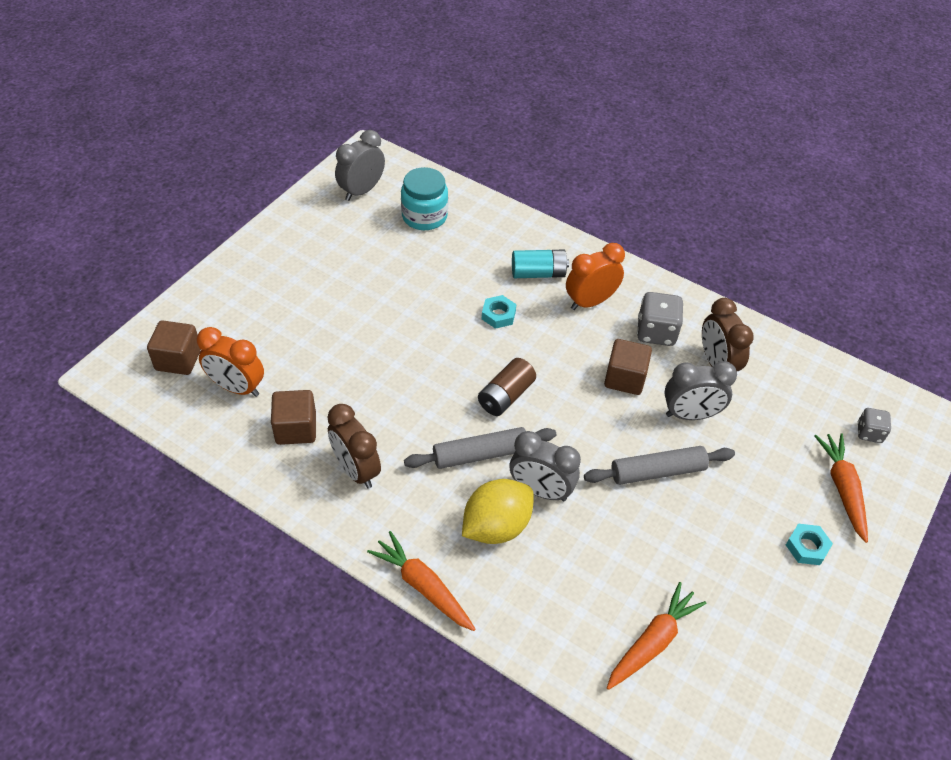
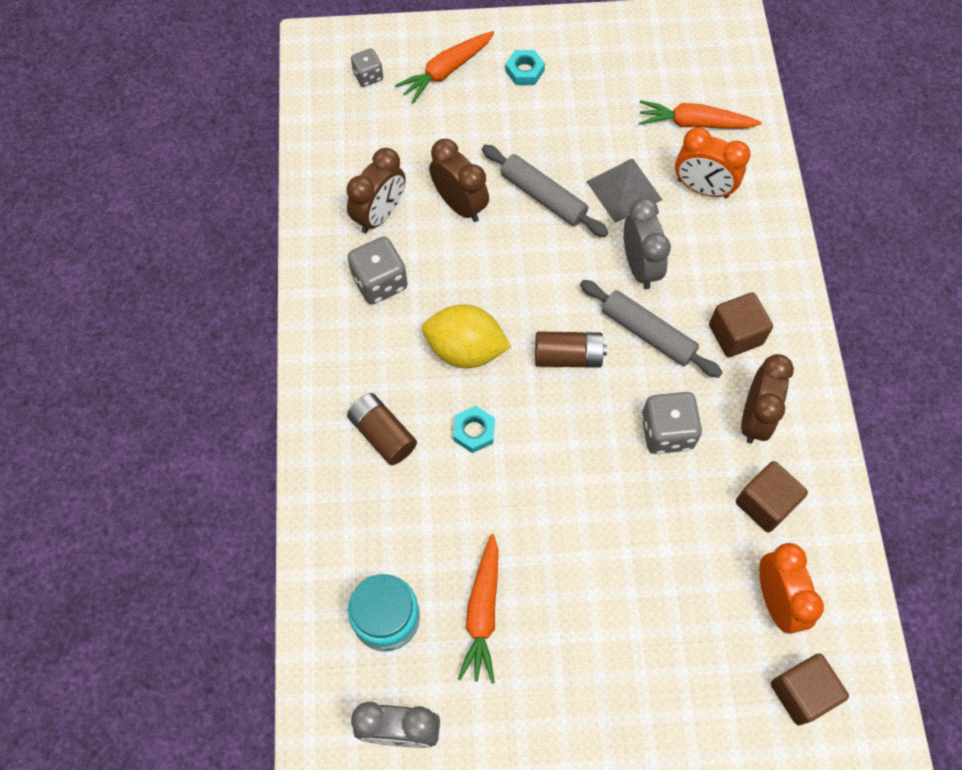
camera: 125 degrees left, 15 degrees up
orange carrot [367,531,476,631] -> orange carrot moved to [458,534,498,684]
yellow lemon [462,479,534,544] -> yellow lemon moved to [422,305,511,368]
turquoise battery [512,250,569,278] -> brown battery [347,393,417,465]
orange clock [566,243,625,310] -> orange clock moved to [675,127,751,198]
brown cube [604,339,652,395] -> brown cube moved to [709,292,773,358]
grey clock [664,361,737,420] -> brown clock [429,139,489,222]
none -> grey pyramid [586,159,662,223]
none -> grey dice [641,392,702,454]

